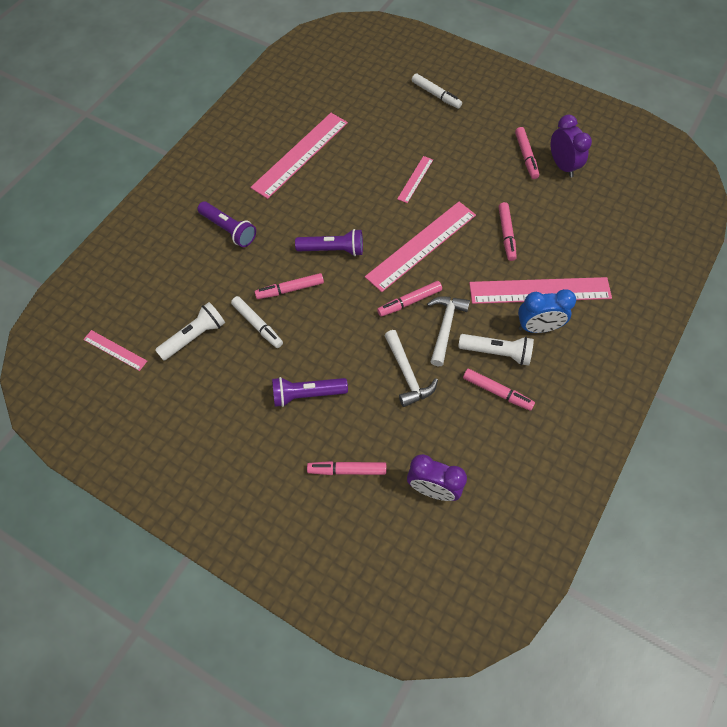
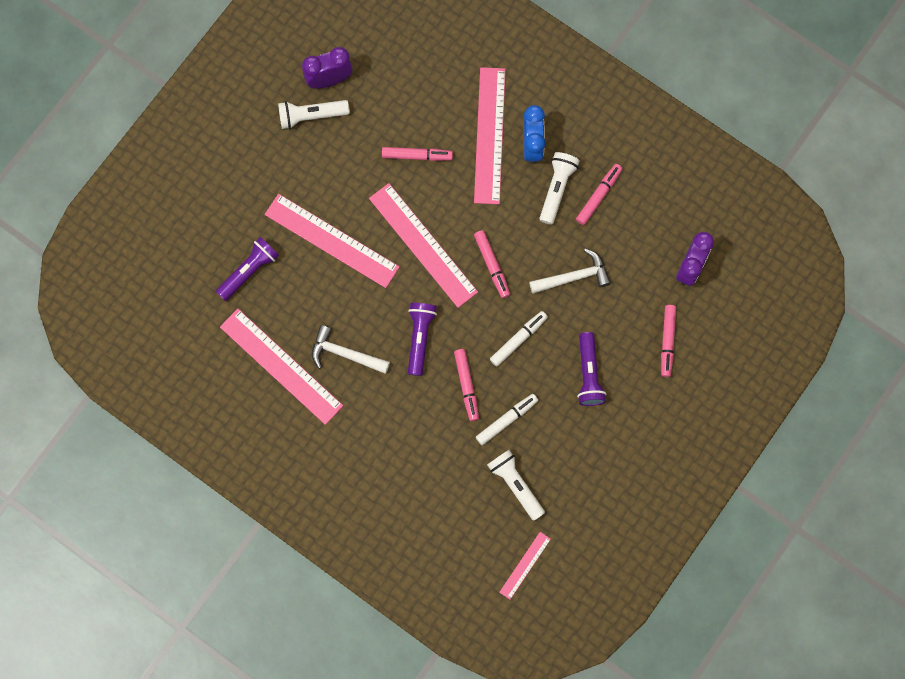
camera: 85 degrees left, 15 degrees up
purple flashlight [197,201,256,247] -> purple flashlight moved to [216,237,279,301]
pink ruler [397,156,433,203] -> pink ruler [264,194,399,288], size x2.05
white marker [412,73,462,109] -> white marker moved to [490,311,548,366]
white hammer [427,296,470,366] -> white hammer moved to [312,325,390,374]
pink marker [515,127,539,179] -> white flashlight [278,100,350,129]

